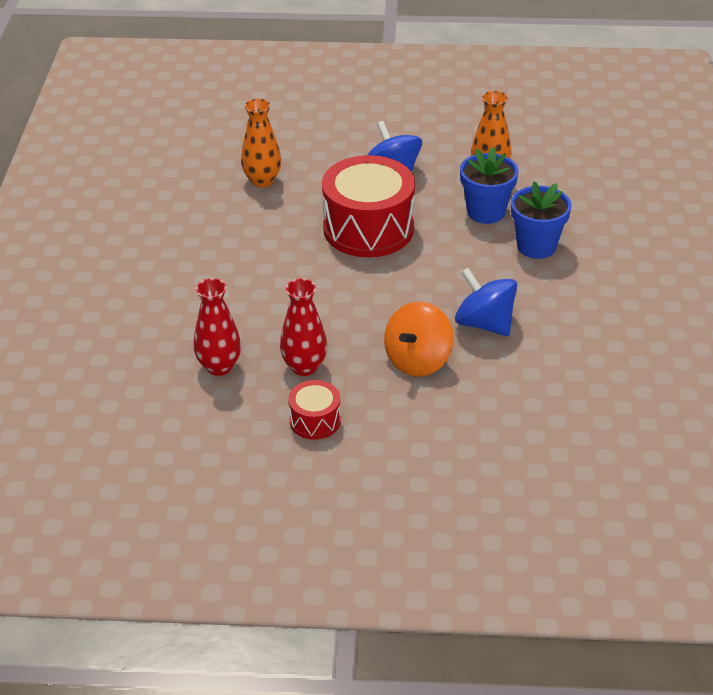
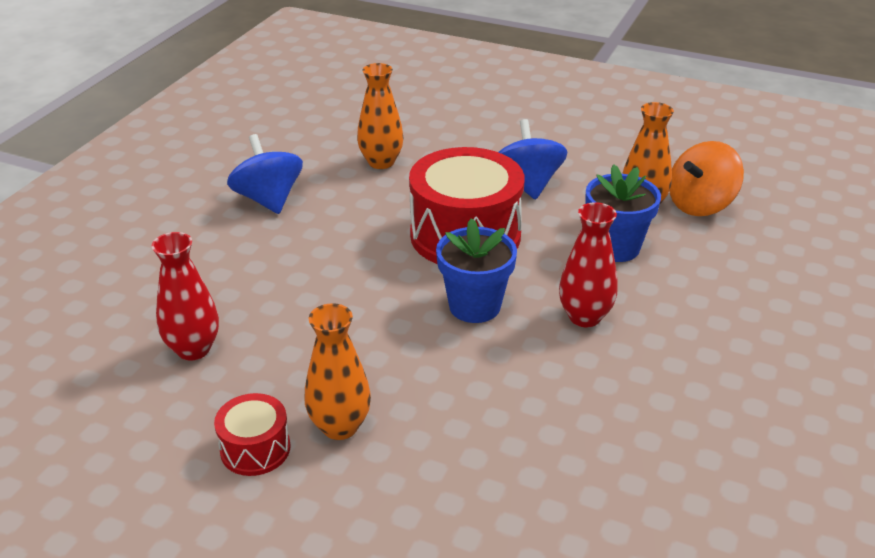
camera: 20 degrees right, 5 degrees down
red vase [280,278,327,376] -> red vase moved to [559,202,617,327]
orange spinning top [384,302,454,377] -> orange spinning top moved to [669,141,744,216]
blue spinning top [455,268,517,336] -> blue spinning top moved to [227,134,303,214]
blue flower pot [511,181,572,259] -> blue flower pot moved to [436,218,517,323]
none -> orange vase [304,303,371,440]

